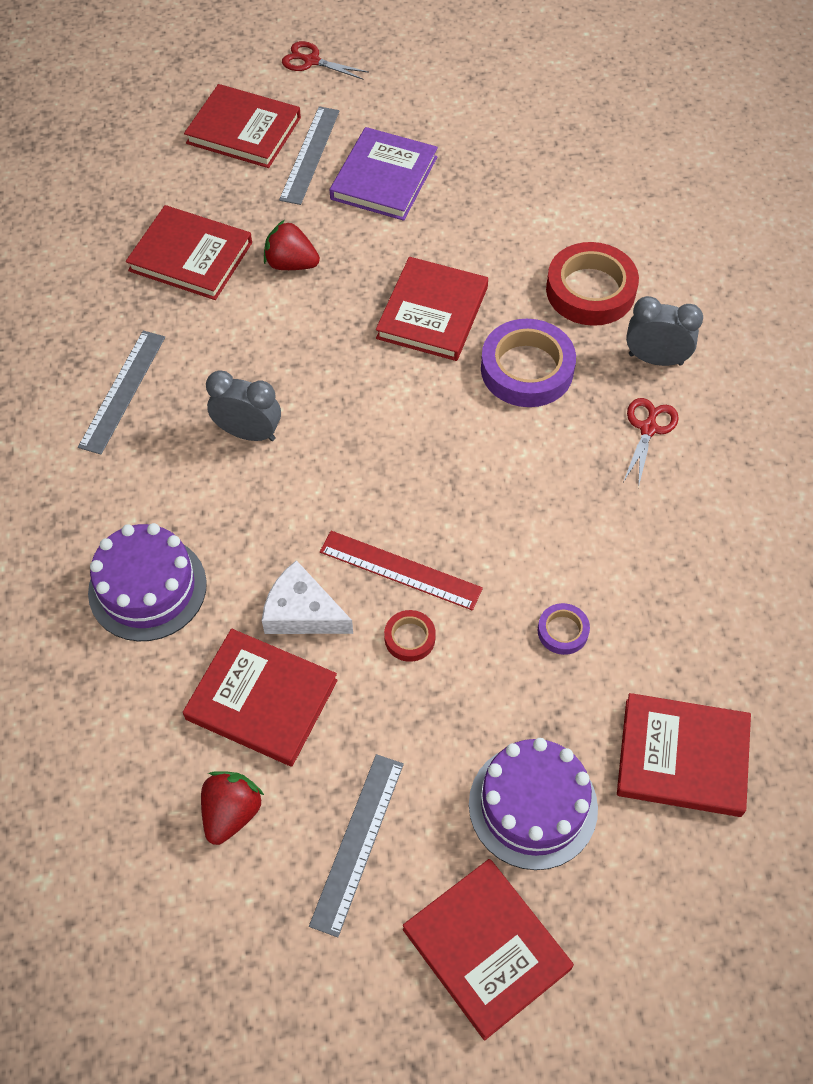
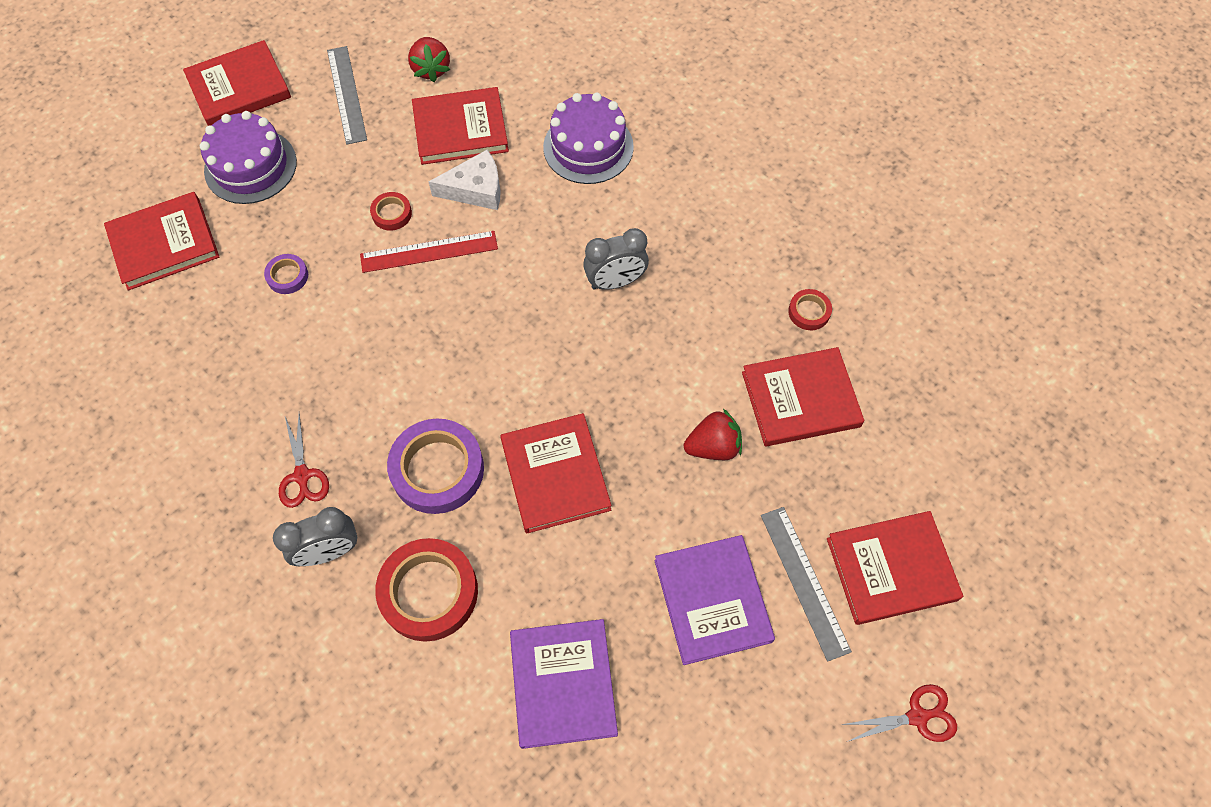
camera: 145 degrees right, 5 degrees up
grey ruler [78,330,165,455] -> none
red book [403,859,574,1040] -> red book turned 45 degrees counterclockwise [183,40,291,126]
none -> purple book [510,619,618,749]
none -> red tape [788,289,832,330]

